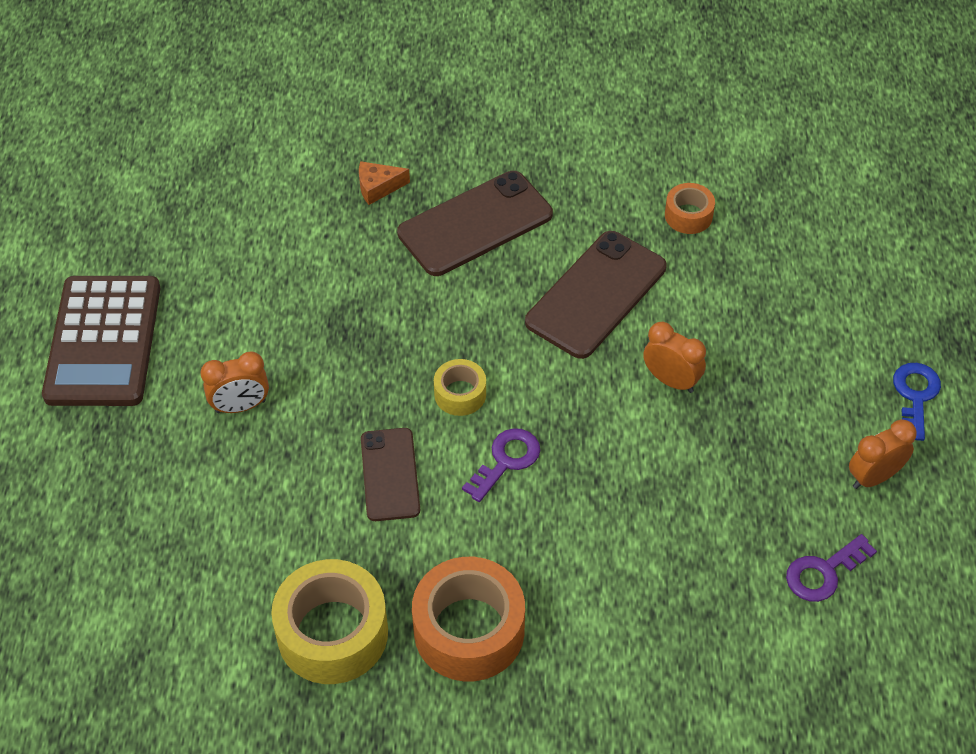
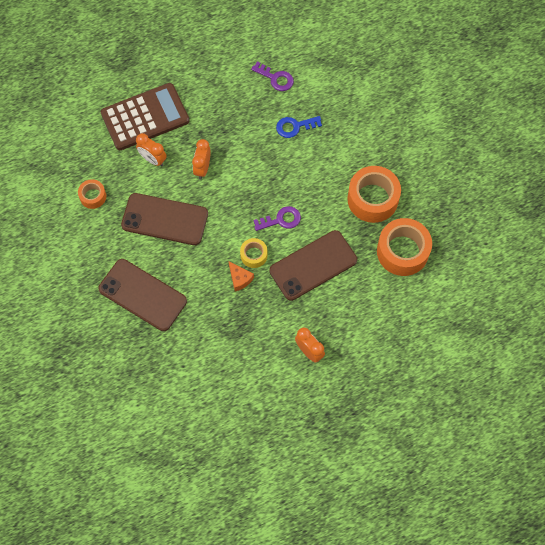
camera: 115 degrees left, 15 degrees up
brown calculator [42,276,160,406] -> brown calculator moved to [101,83,189,150]
yellow tape [271,559,388,684] -> orange tape [377,218,432,276]
orange cheese [359,161,410,205] -> orange cheese moved to [229,262,254,291]
brown phone [361,428,420,521] -> brown phone [269,230,357,301], size x1.58
purple key [462,428,540,502] -> purple key turned 150 degrees clockwise [253,206,301,231]
orange clock [849,419,917,489] -> orange clock moved to [136,133,167,166]
blue key [893,363,941,441] -> blue key moved to [276,116,322,138]

